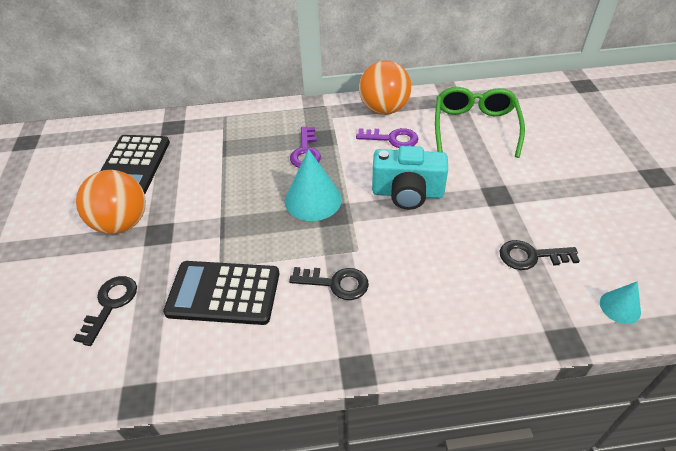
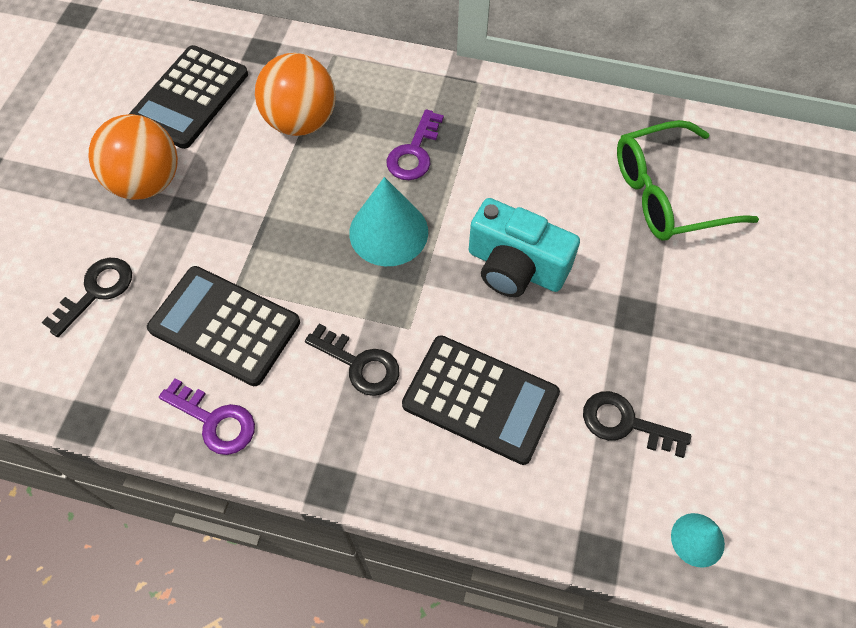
camera: 20 degrees right, 15 degrees up
purple key [356,128,418,148] -> purple key moved to [159,378,255,455]
orange ball [359,61,411,115] -> orange ball moved to [255,53,336,136]
green glasses [435,87,525,158] -> green glasses turned 135 degrees counterclockwise [617,120,759,241]
none -> black calculator [402,335,560,465]

